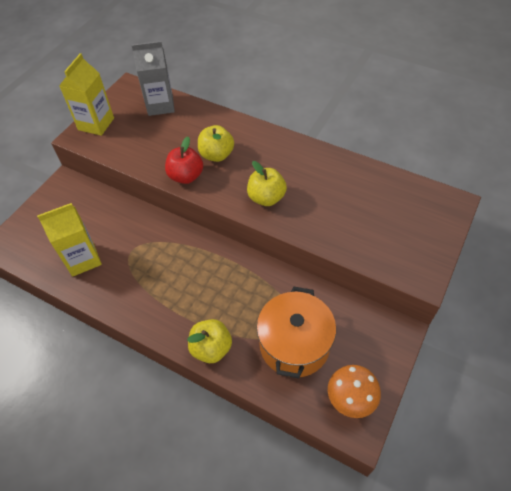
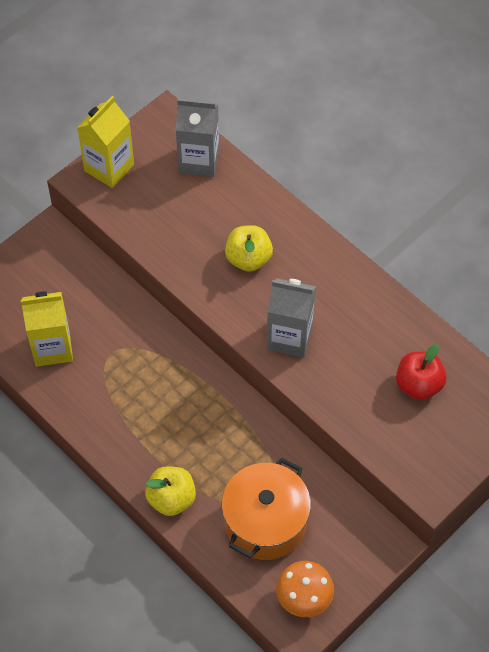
camera: 15 degrees right, 5 degrees up
red apple [165,137,203,184] -> red apple moved to [396,344,447,400]
yellow apple [247,161,287,206] -> grey carton [267,278,316,358]

